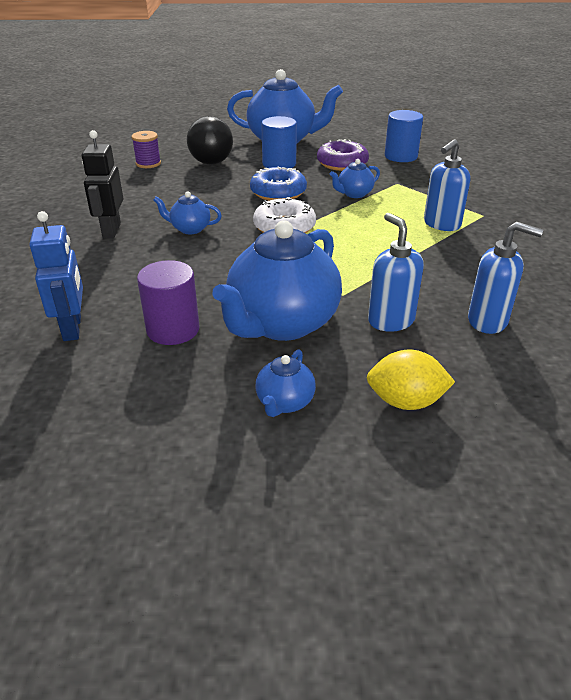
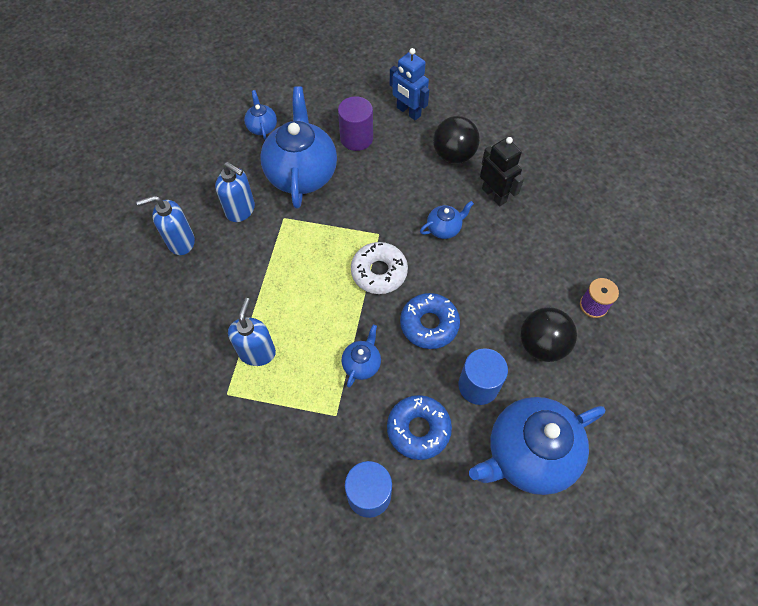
camera: 145 degrees right, 25 degrees up
purple donut [317,139,369,171] -> blue donut [387,395,452,460]
yellow lemon [366,350,455,410] -> none
none -> black ball [433,116,480,164]

